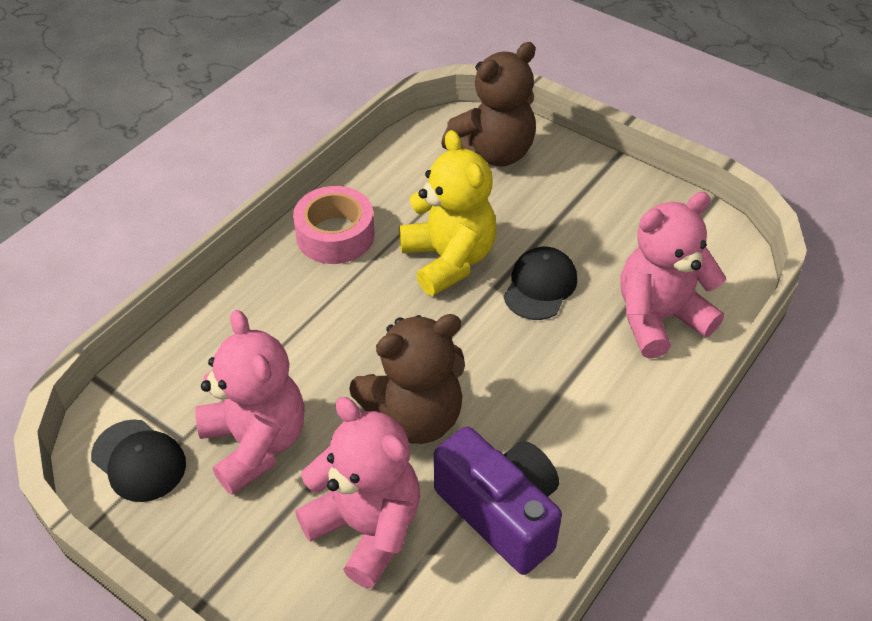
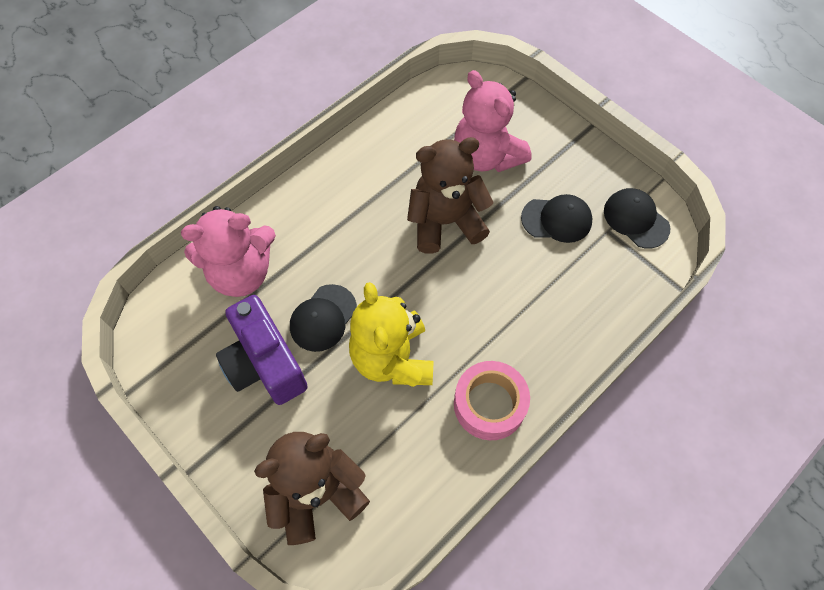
camera: 170 degrees left, 15 degrees up
pink teddy bear [195,310,305,495] -> black cap [521,194,592,243]
purple camera [434,426,562,575] -> purple camera moved to [216,295,308,405]

